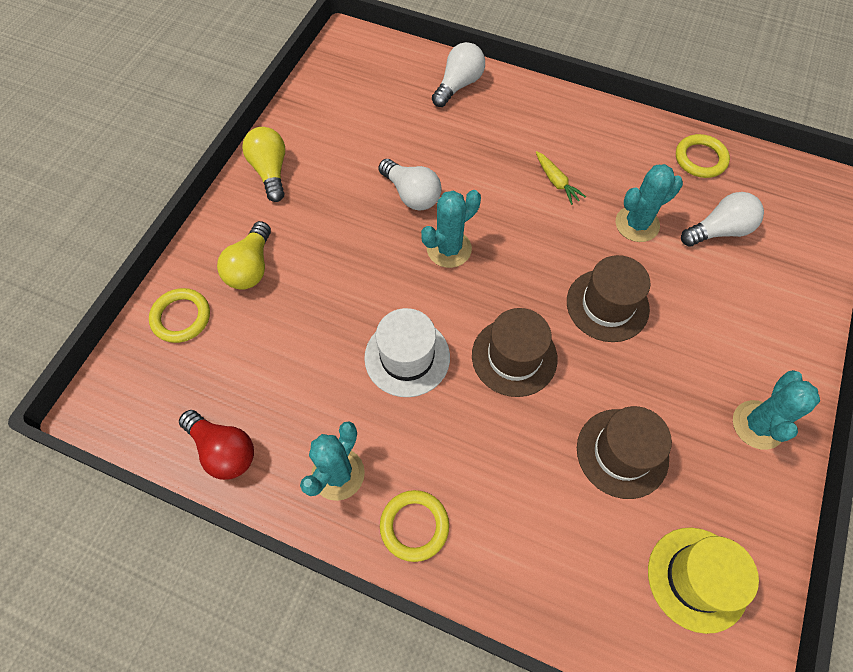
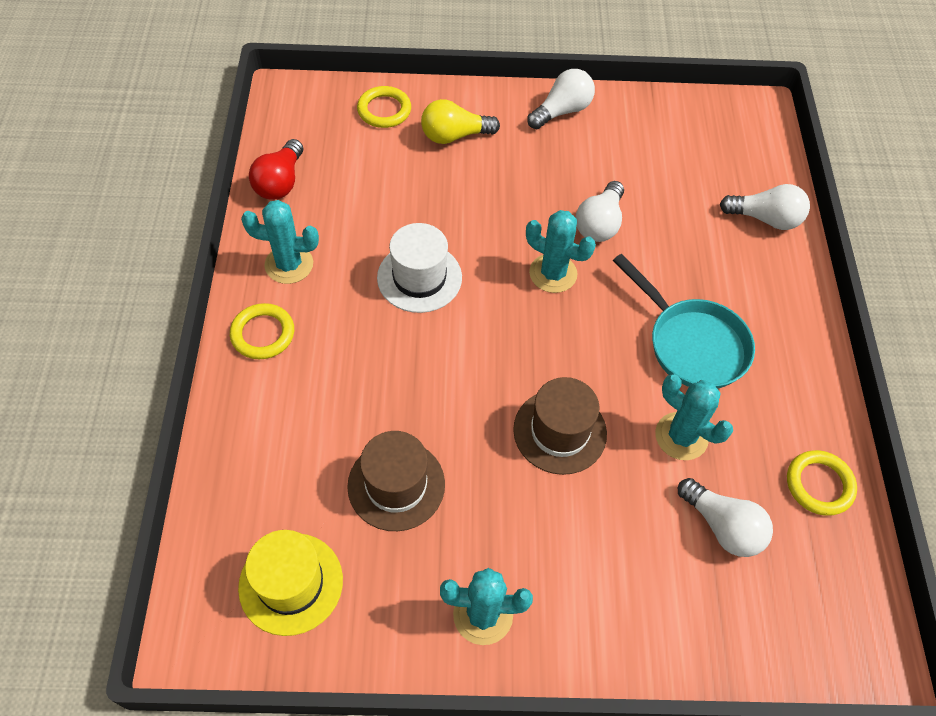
camera: 65 degrees right, 5 degrees down
yellow light bulb [242,127,285,202] -> white light bulb [527,69,595,129]
brown hat [472,308,558,397] -> none
yellow carrot [536,151,586,205] -> turquoise pan [613,254,755,389]

